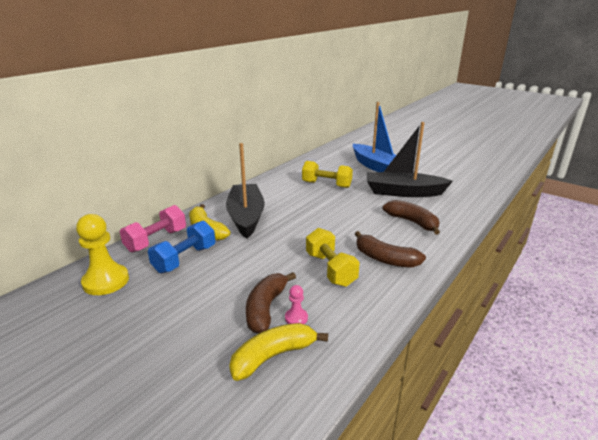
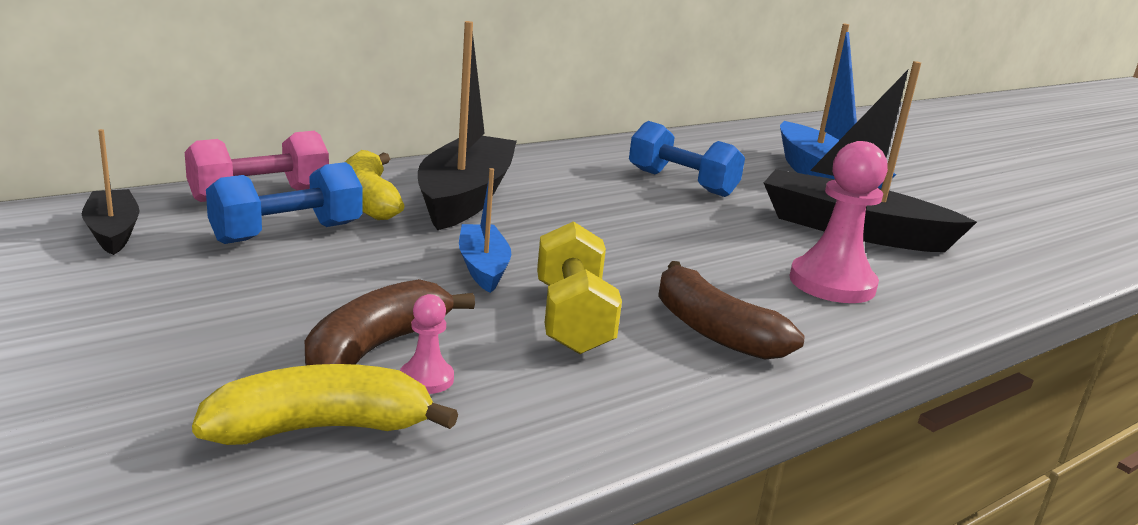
camera: 15 degrees right, 5 degrees down
yellow pawn [76,214,129,295] -> black boat [82,129,139,255]
yellow dumbbell [302,161,353,188] -> blue dumbbell [629,121,745,197]
brown banana [383,200,440,235] -> pink pawn [789,141,888,303]
none -> blue boat [459,168,511,293]

